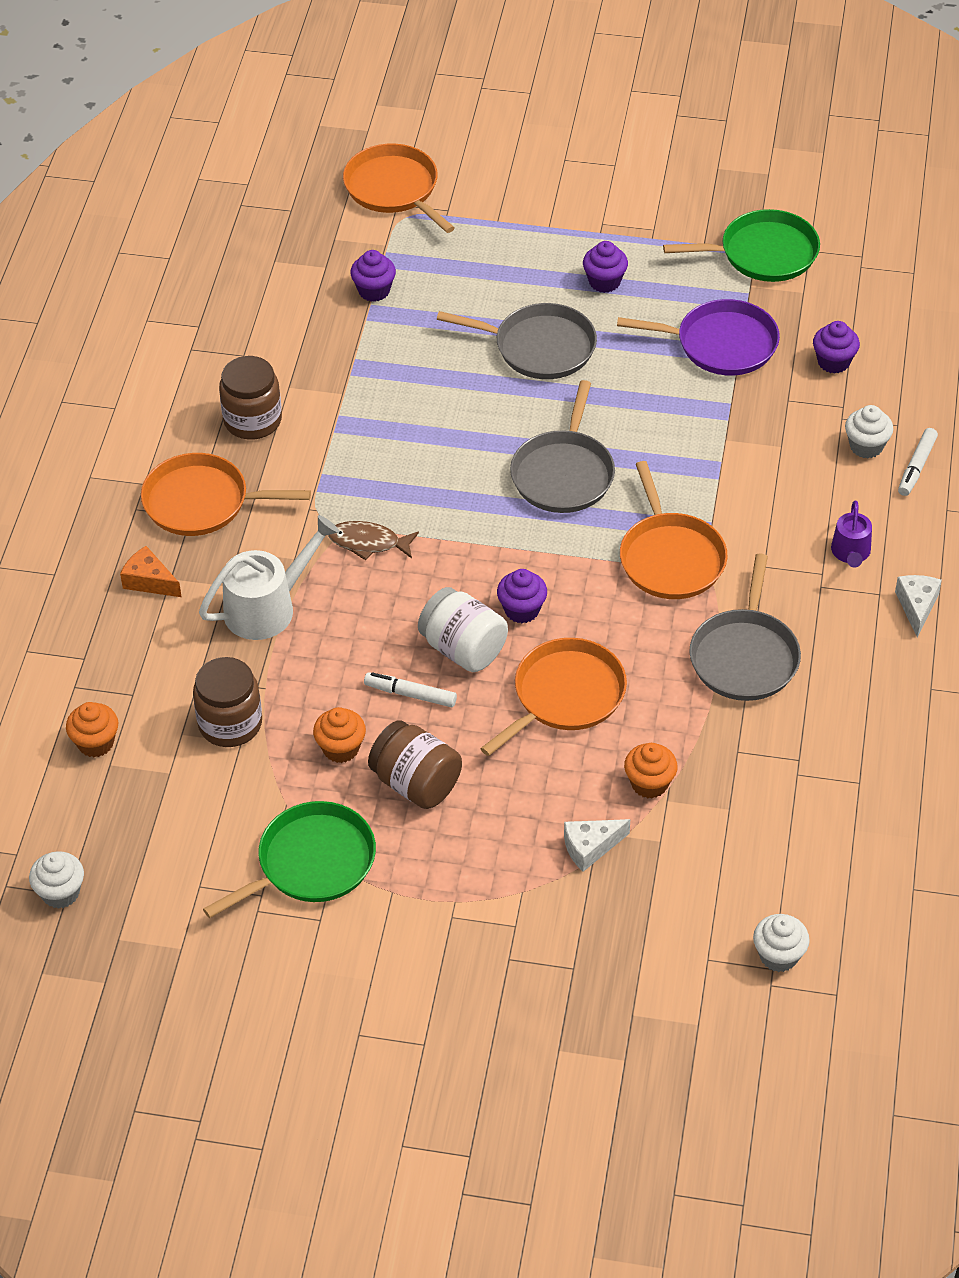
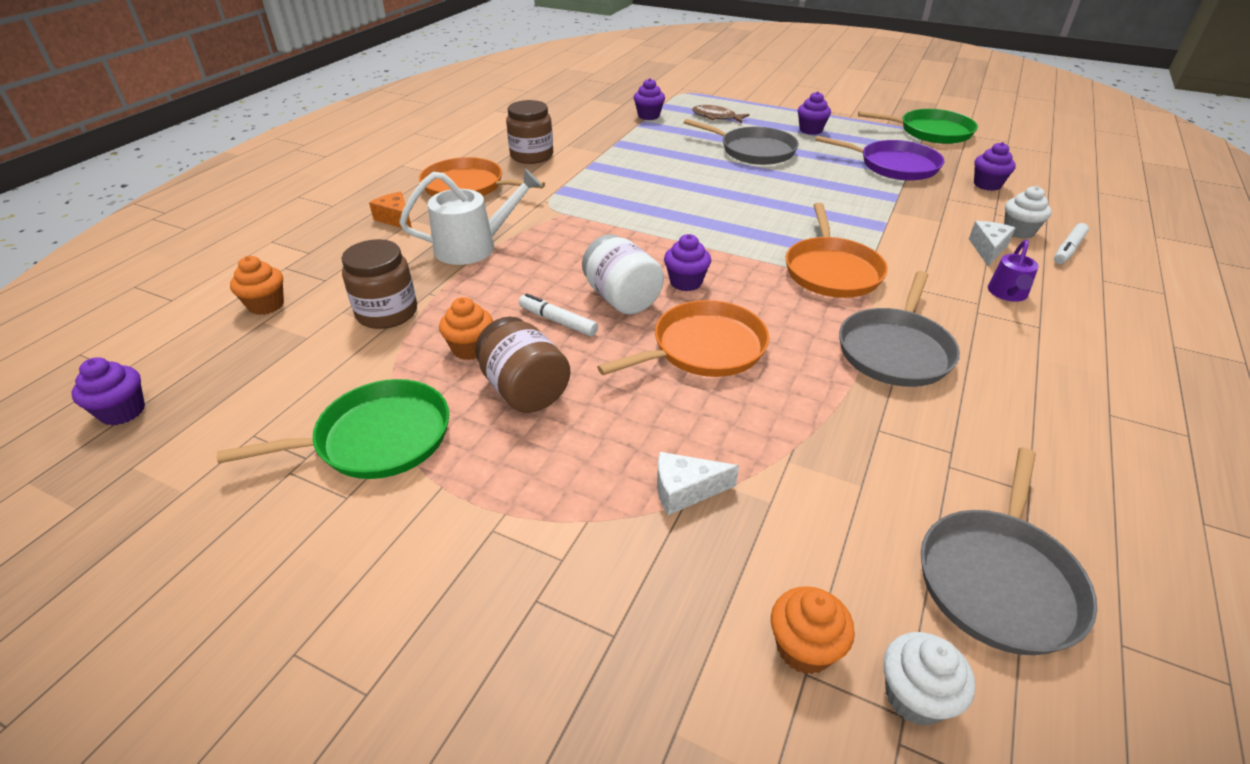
camera: 15 degrees right, 10 degrees down
white cupcake [29,851,84,909] -> purple cupcake [72,357,145,426]
brown fish [328,521,419,560] -> brown fish moved to [692,105,750,123]
orange pan [343,144,455,233] -> none
grey pan [510,380,615,513] -> grey pan moved to [921,447,1098,655]
orange cupcake [624,743,678,799] -> orange cupcake moved to [771,586,855,674]
white cheese [895,575,942,637] -> white cheese moved to [969,221,1015,266]

